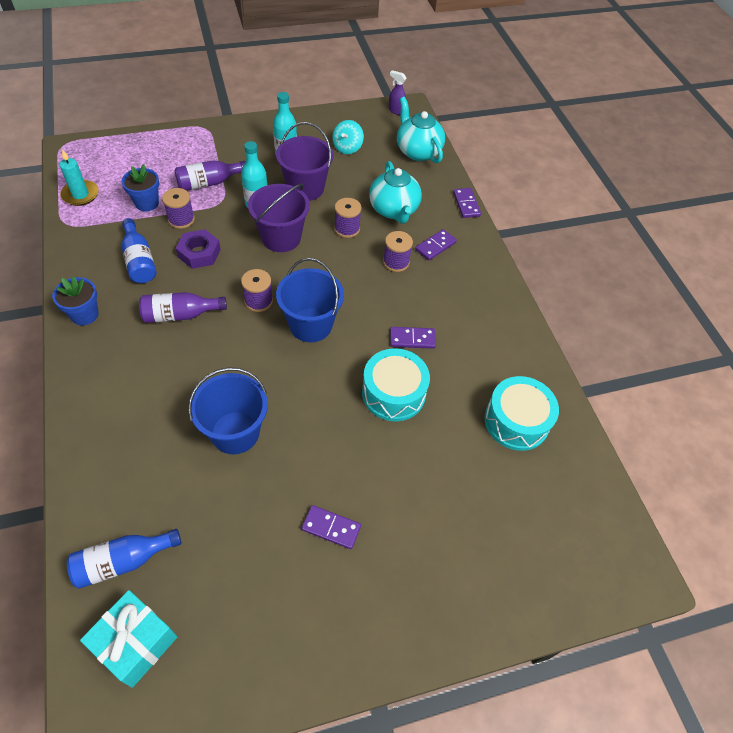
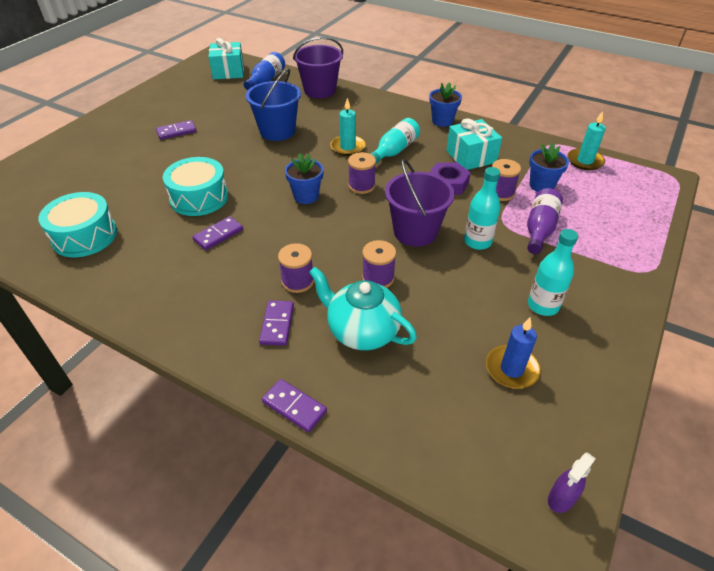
camera: 140 degrees right, 10 degrees down
blue bottle [121,218,156,283] -> turquoise gift [446,118,502,170]
purple bottle [139,292,227,323] -> turquoise bottle [370,118,420,165]
purple bucket [276,122,334,201] -> purple bucket moved to [293,37,343,98]
blue bucket [276,258,344,342] -> blue flower pot [285,153,324,204]
turquoise spinning top [333,120,364,154] -> blue candle [486,317,541,389]
purple spray bottle [389,70,407,115] -> purple spray bottle turned 150 degrees clockwise [548,453,596,513]
turquoise teapot [397,97,445,163] -> none
none -> turquoise candle [330,98,366,156]

